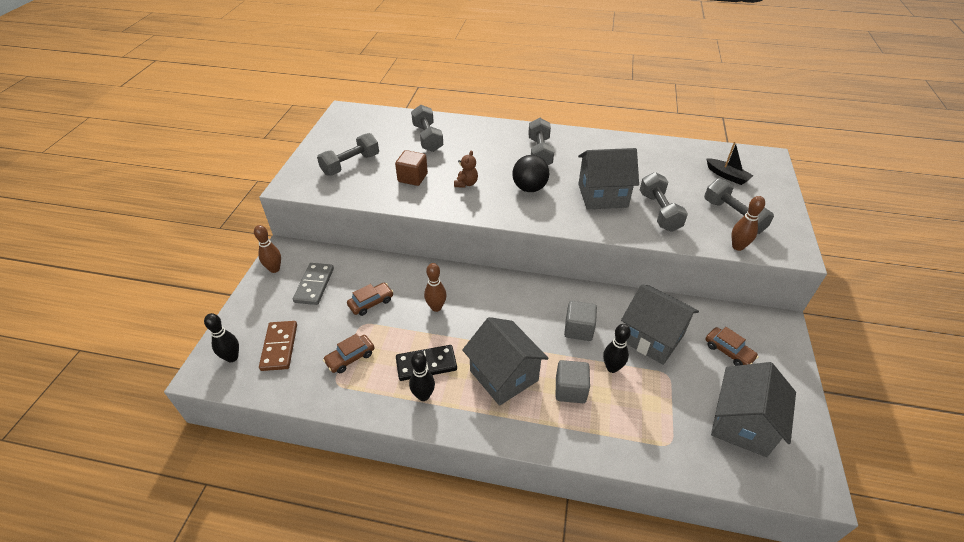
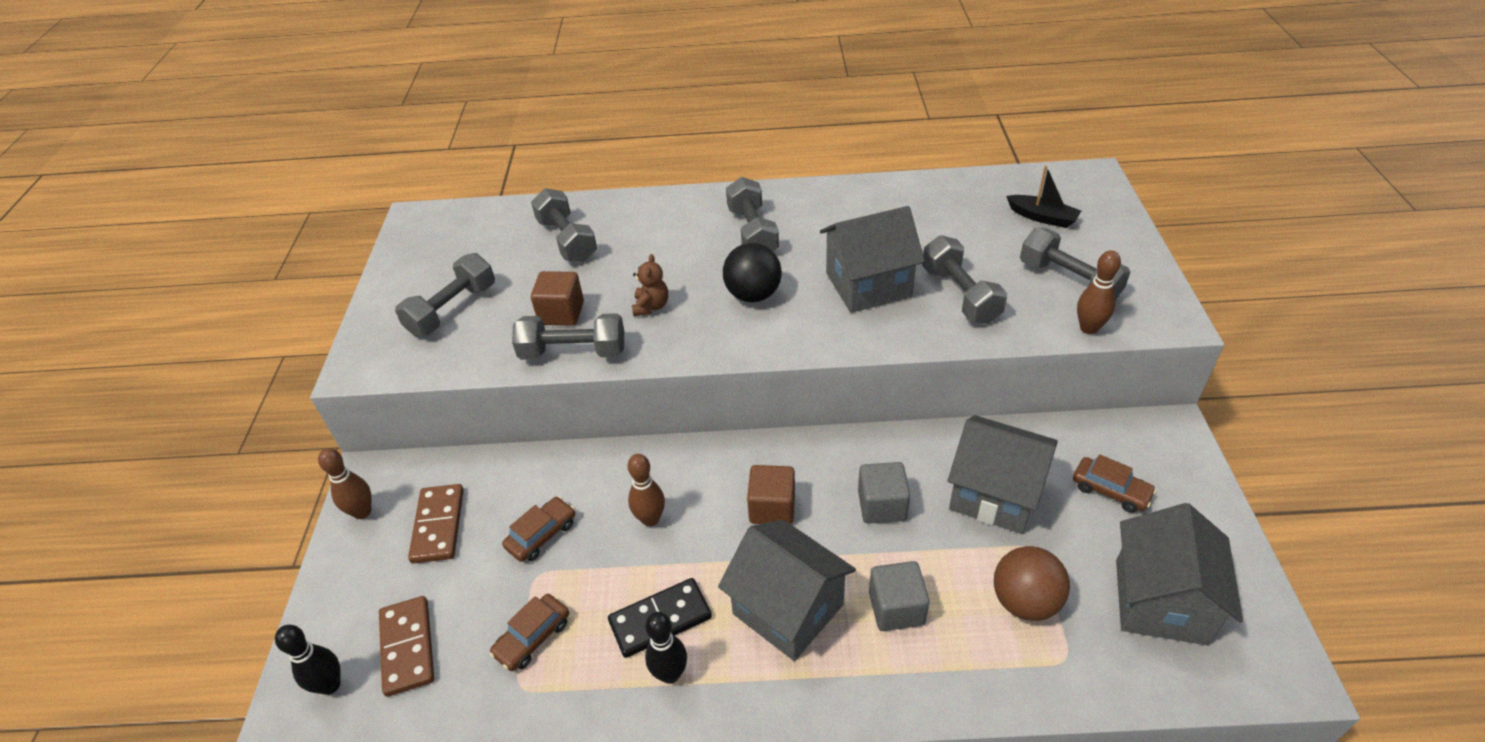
camera: 10 degrees left, 0 degrees up
grey domino [293,263,334,305] -> brown domino [408,484,464,564]
black bowling pin [603,324,631,373] -> none
none -> grey dumbbell [512,313,624,360]
none -> brown cube [747,465,795,524]
none -> brown ball [994,546,1070,621]

